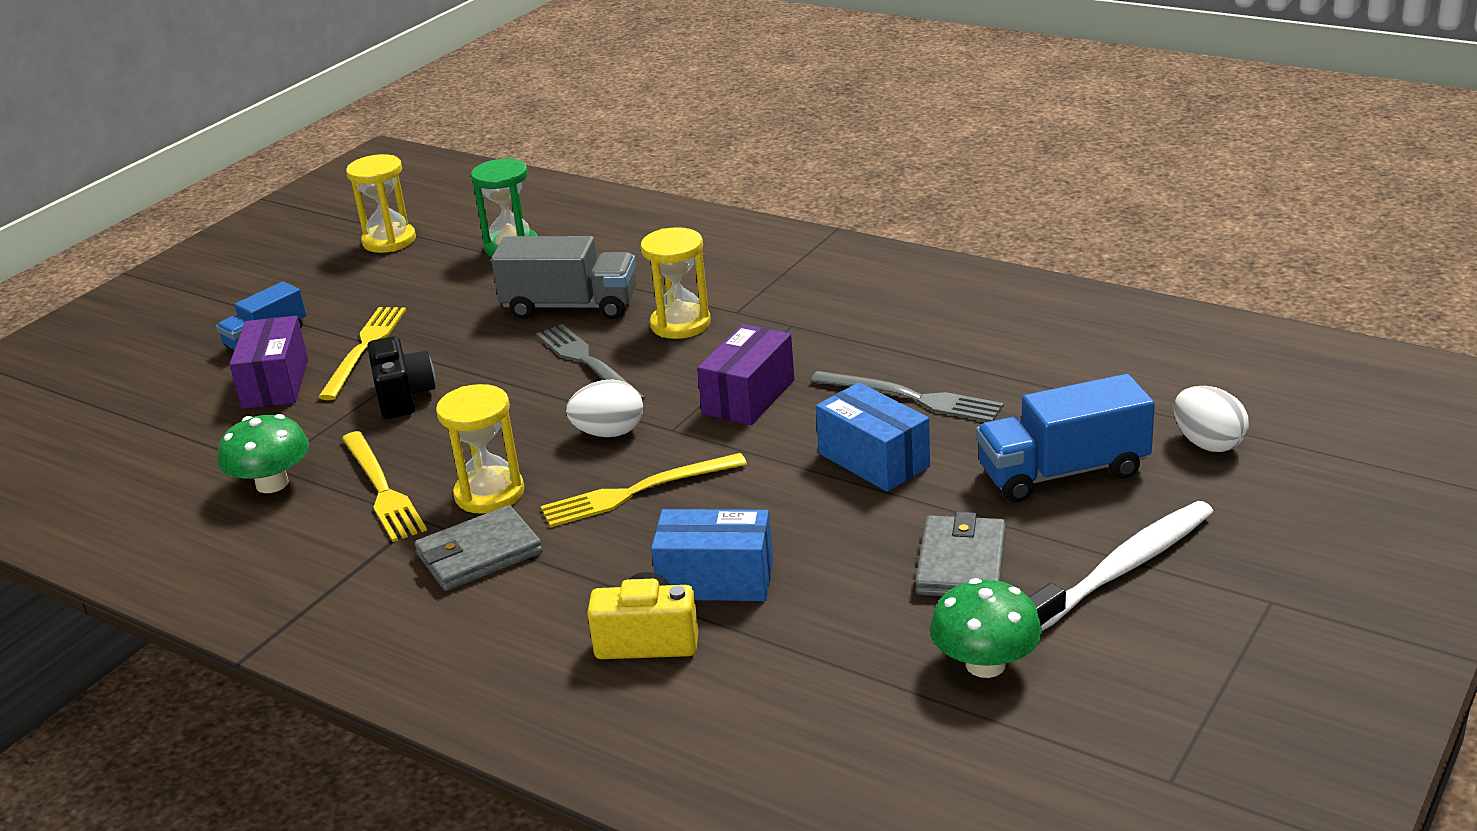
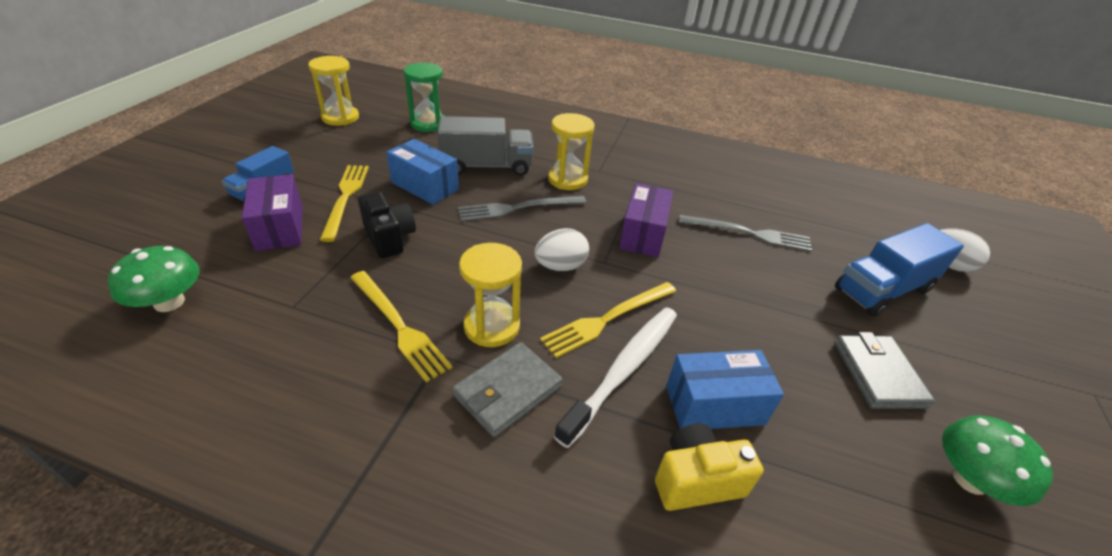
camera: 20 degrees left, 10 degrees up
green mushroom [218,414,309,493] -> green mushroom moved to [108,246,200,312]
grey fork [536,324,645,401] -> grey fork turned 60 degrees counterclockwise [458,196,586,222]
blue box [816,382,930,492] -> blue box moved to [386,139,459,205]
white toothbrush [1029,501,1213,631] -> white toothbrush moved to [554,307,677,448]

